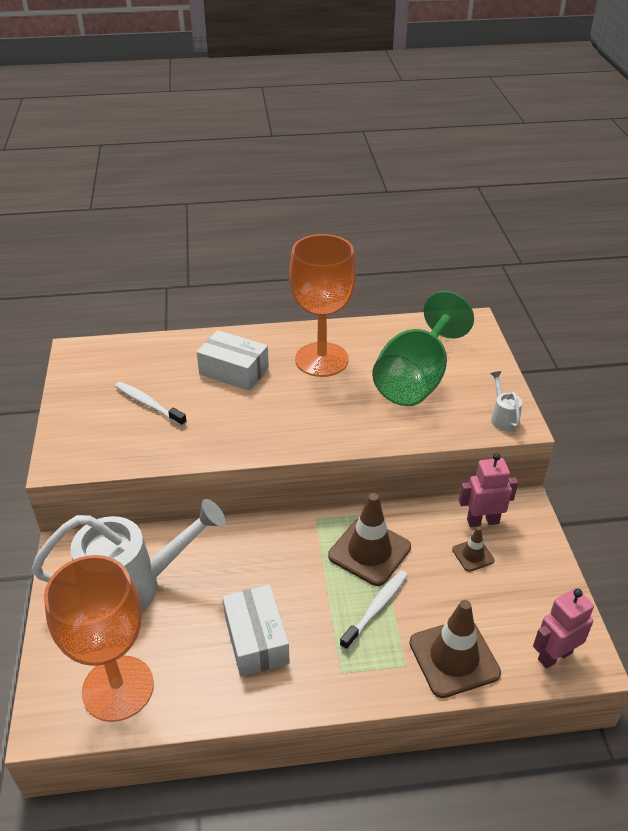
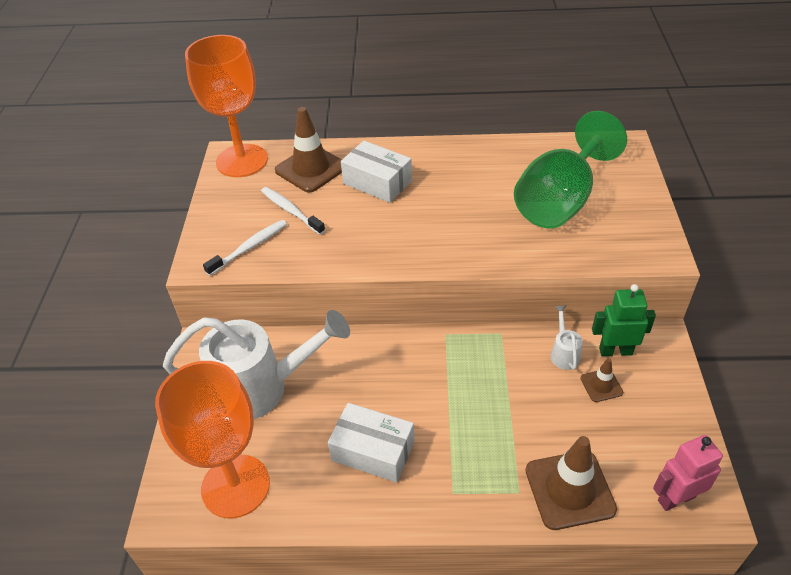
camera: 10 degrees right, 5 degrees up
white box [222,585,290,676] -> white box turned 60 degrees counterclockwise [328,403,414,483]
orange goblet [289,234,356,377] -> orange goblet moved to [185,35,268,177]
brown traffic cone [328,493,411,586] -> brown traffic cone moved to [275,107,342,193]
white toothbrush [340,570,408,650] -> white toothbrush moved to [203,220,287,276]
pink robot [459,453,518,527] -> green robot [592,284,656,356]
white watering can [490,371,522,431] -> white watering can moved to [551,305,583,370]

